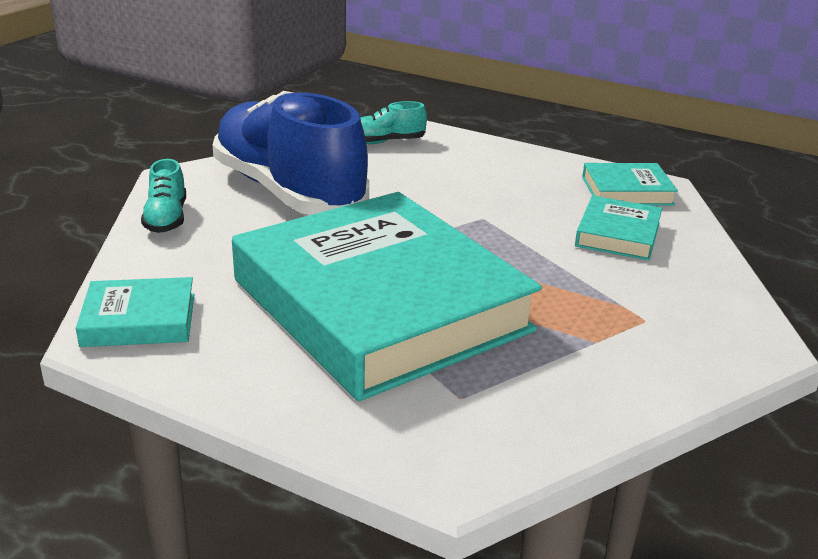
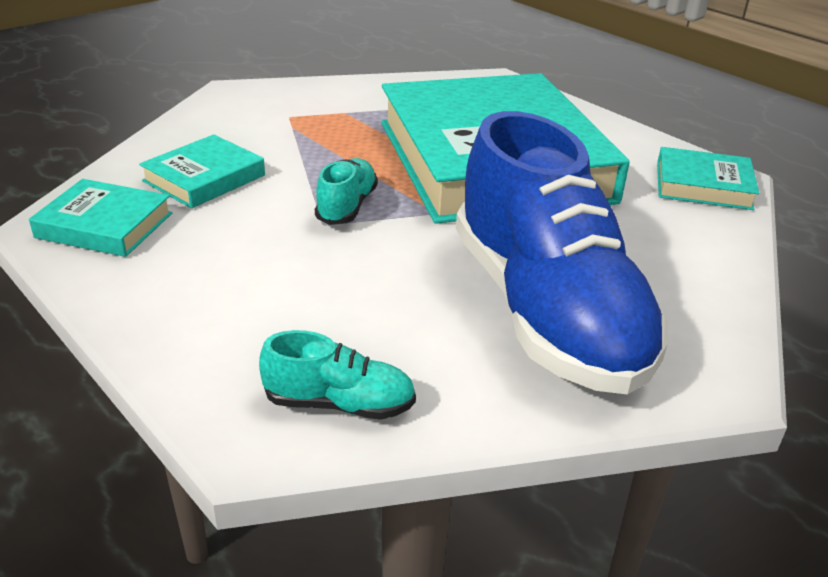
camera: 160 degrees left, 5 degrees up
turquoise shoe [141,159,186,233] -> turquoise shoe moved to [315,158,378,225]

